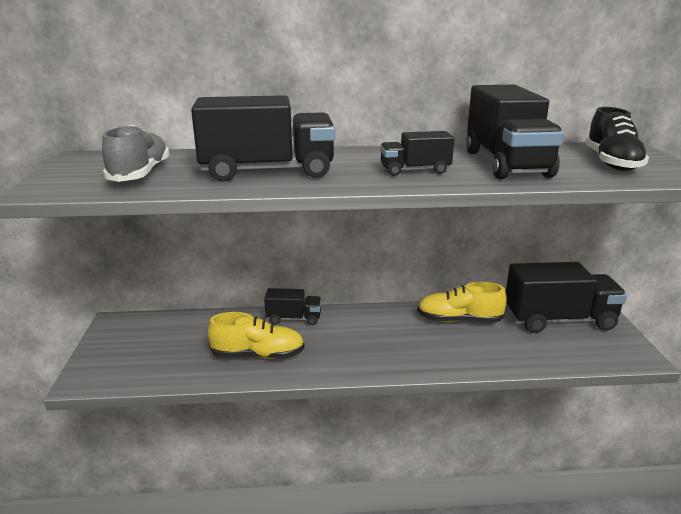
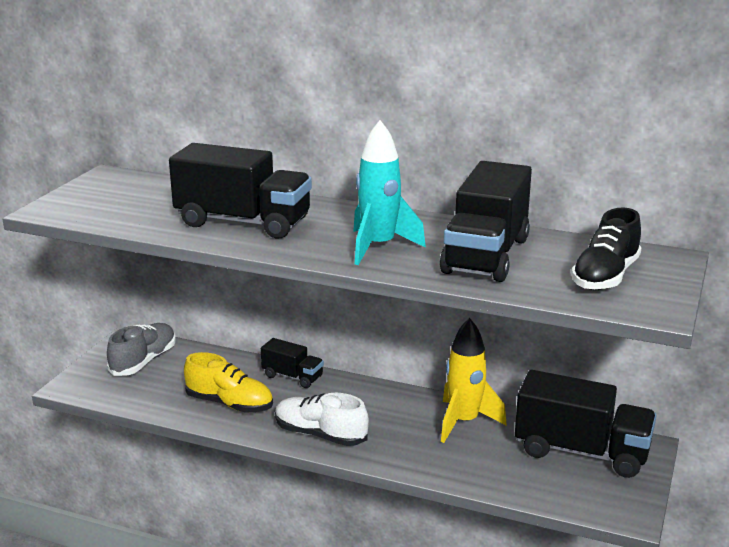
camera: 25 degrees right, 0 degrees up
grey shoe [102,125,170,182] -> grey shoe moved to [107,323,176,376]
black truck [380,131,454,176] -> turquoise rocket [353,120,426,265]
yellow shoe [417,282,507,323] -> yellow rocket [441,318,507,443]
none -> white shoe [275,393,369,446]

